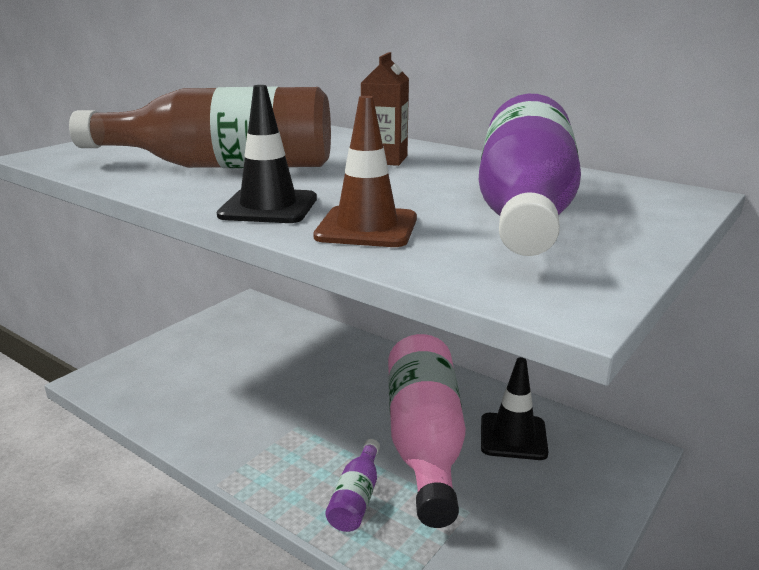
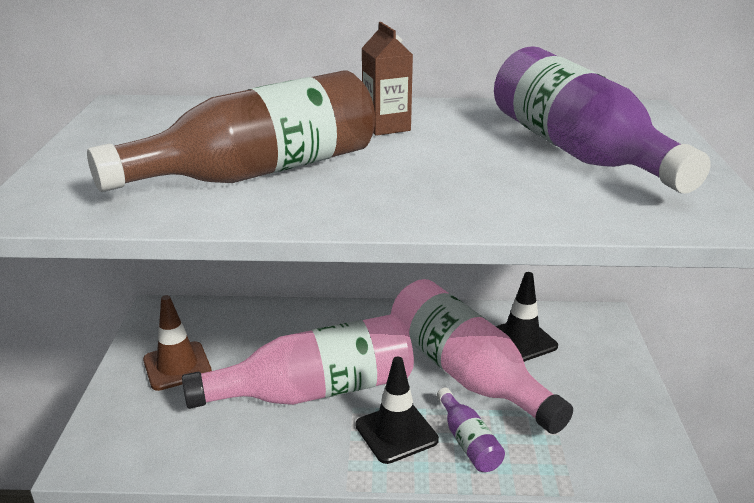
camera: 35 degrees left, 5 degrees up
black traffic cone [217,85,317,223] -> black traffic cone moved to [356,357,439,464]
brown traffic cone [313,96,417,247] -> brown traffic cone moved to [143,295,212,391]
none -> pink bottle [182,314,414,409]

